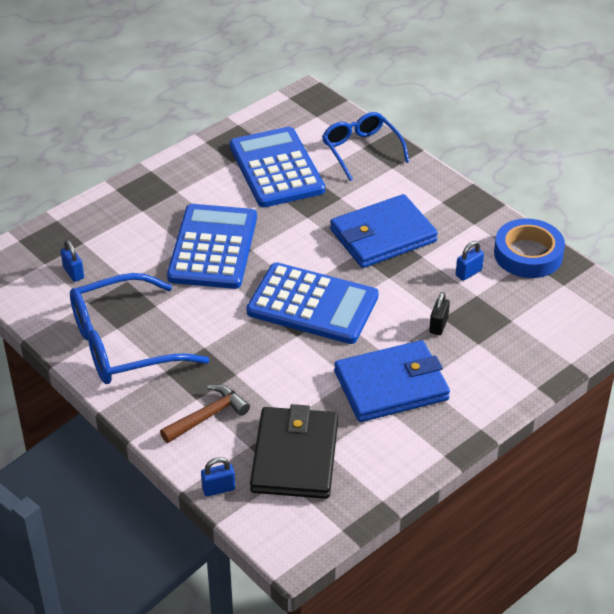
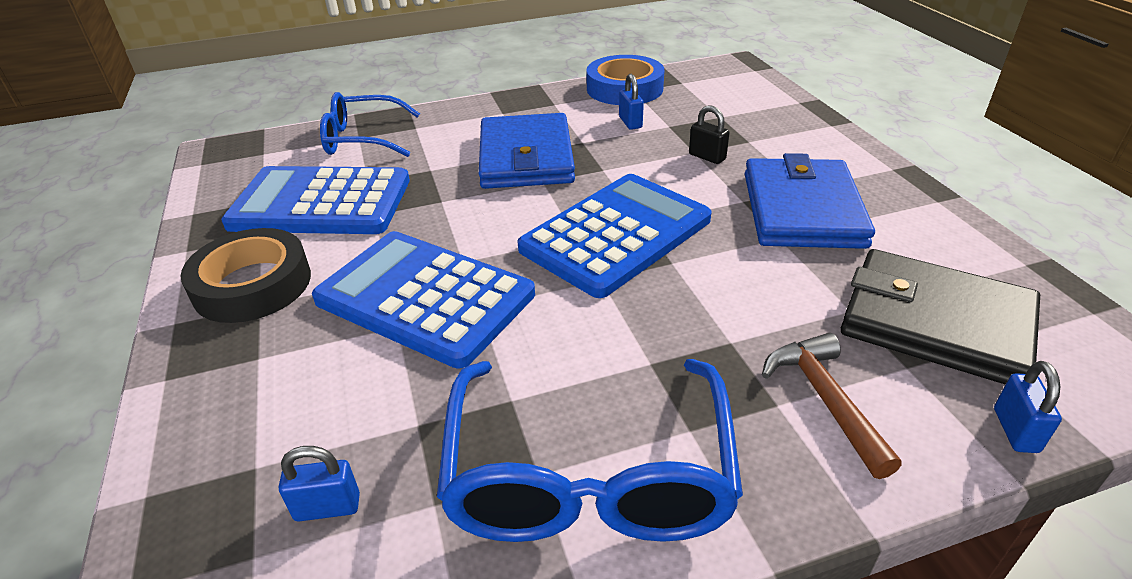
camera: 65 degrees left, 5 degrees down
none -> black tape [181,228,311,323]

